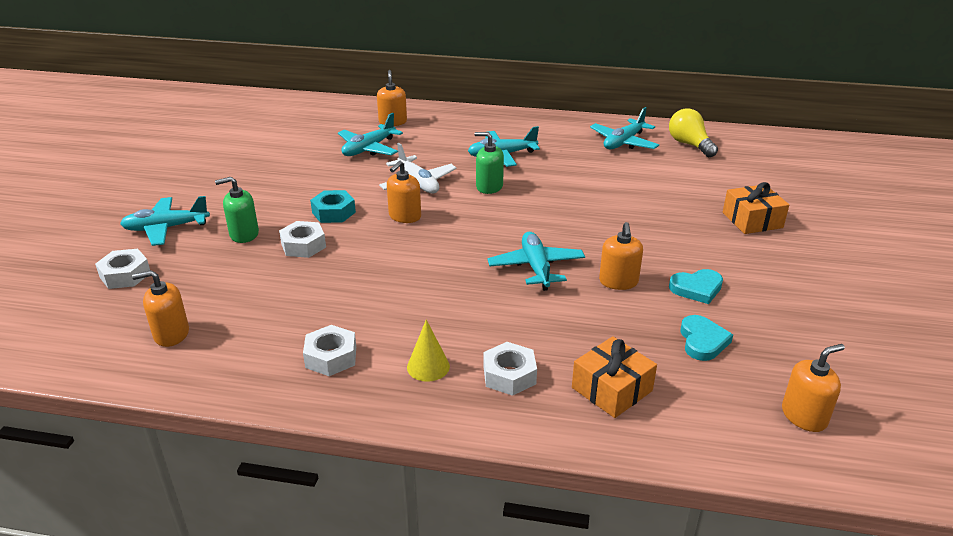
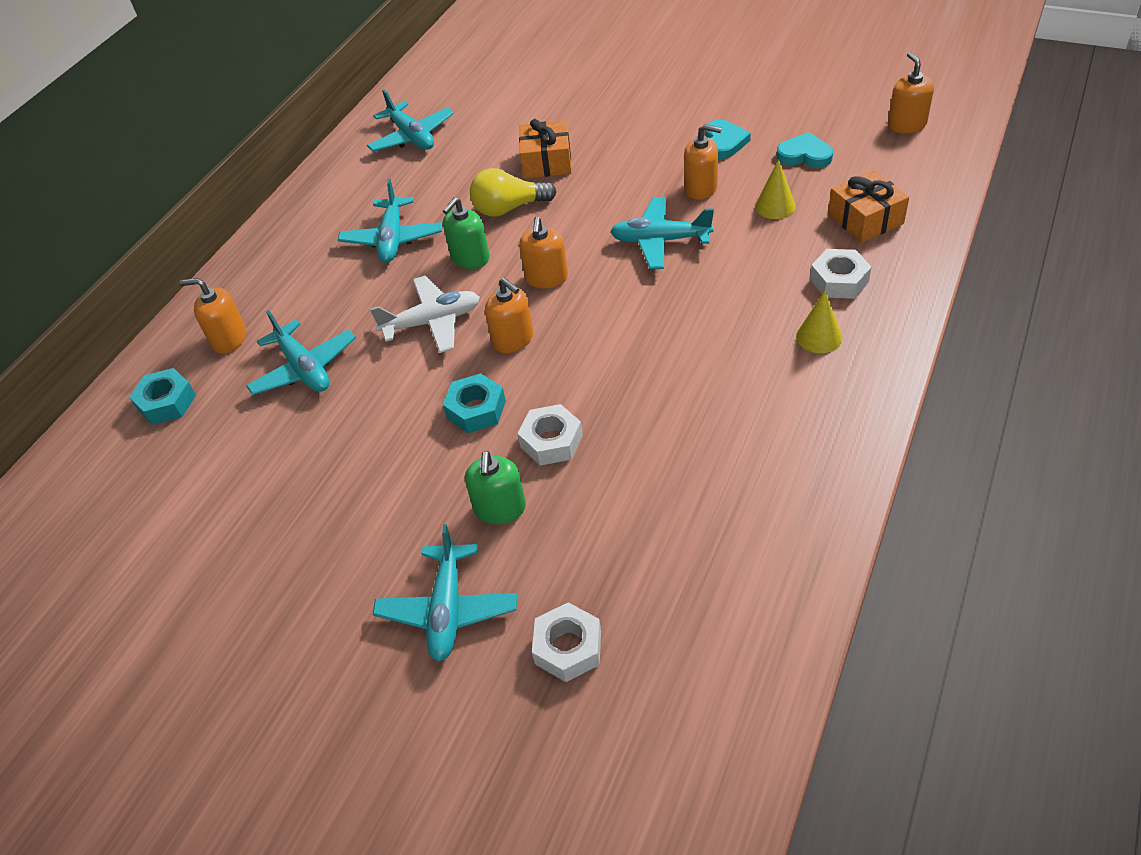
camera: 70 degrees left, 15 degrees up
orange soap dispenser [132,270,189,347] -> orange soap dispenser moved to [519,217,568,289]
white nut [303,325,356,376] -> none
yellow light bulb [669,109,718,157] -> yellow light bulb moved to [470,168,557,217]
orange gift [723,182,789,234] -> orange gift moved to [519,119,571,178]
none -> turquoise nut [129,368,196,425]
none -> yellow cone [755,159,796,219]

